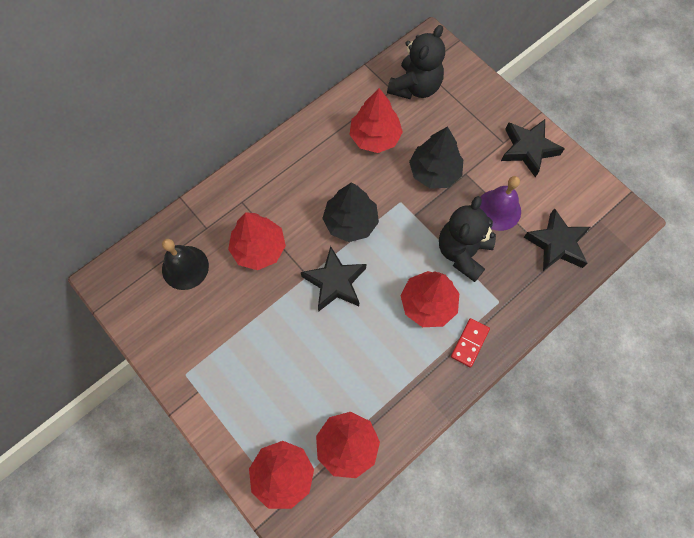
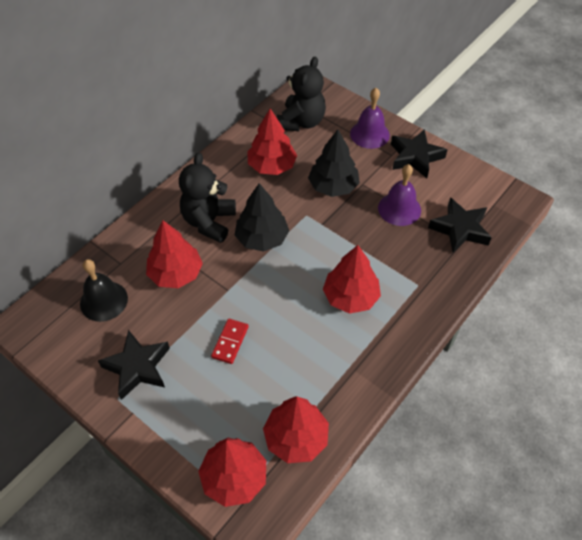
camera: 10 degrees left, 15 degrees down
black star [301,246,366,312] -> black star moved to [98,330,170,400]
black teddy bear [439,196,496,282] -> black teddy bear moved to [179,153,236,243]
red domino [451,318,490,368] -> red domino moved to [211,318,249,364]
none -> purple bell [350,88,390,149]

